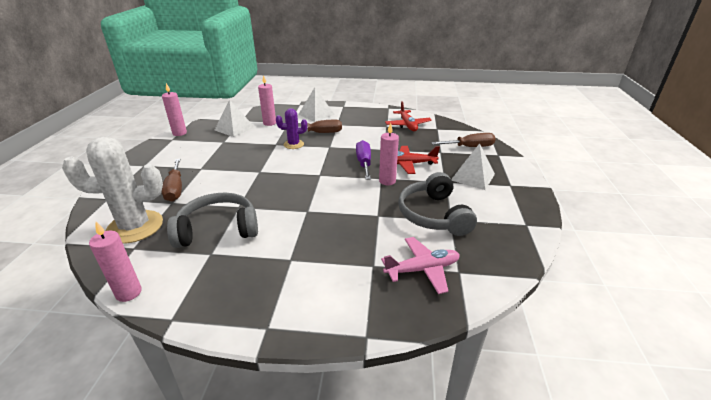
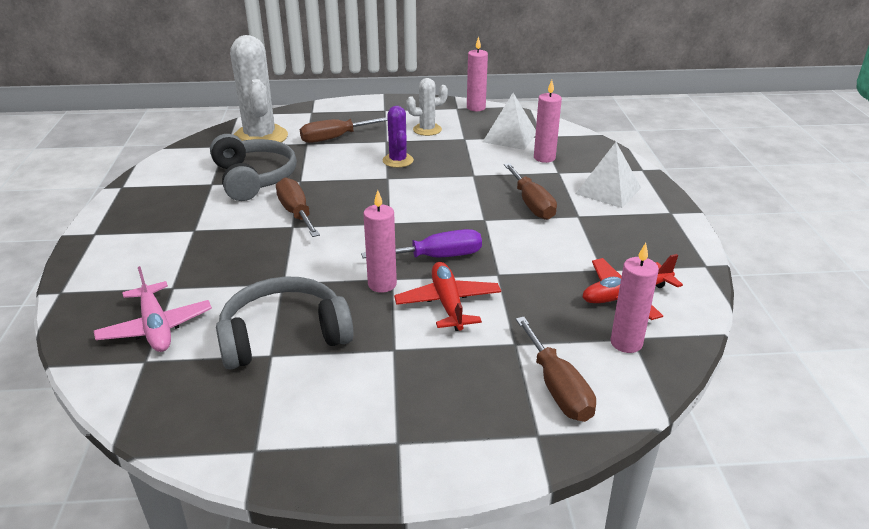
camera: 80 degrees right, 0 degrees up
pink candle [89,222,142,302] -> pink candle moved to [610,243,659,353]
purple cactus [276,108,307,149] -> purple cactus moved to [383,106,414,168]
white pyramid [451,143,495,190] -> none
none -> brown screwdriver [276,177,320,237]
none -> white cactus [406,78,448,136]

